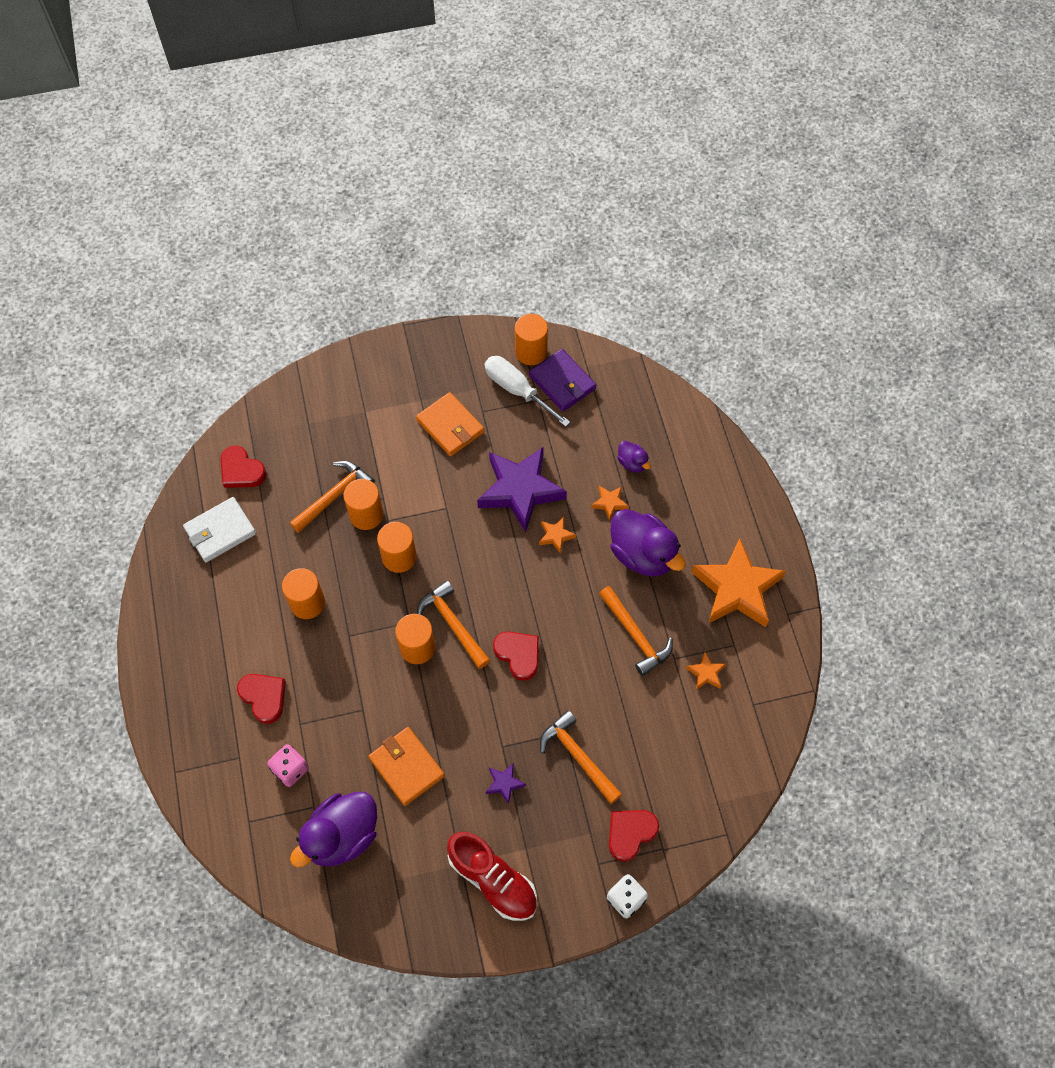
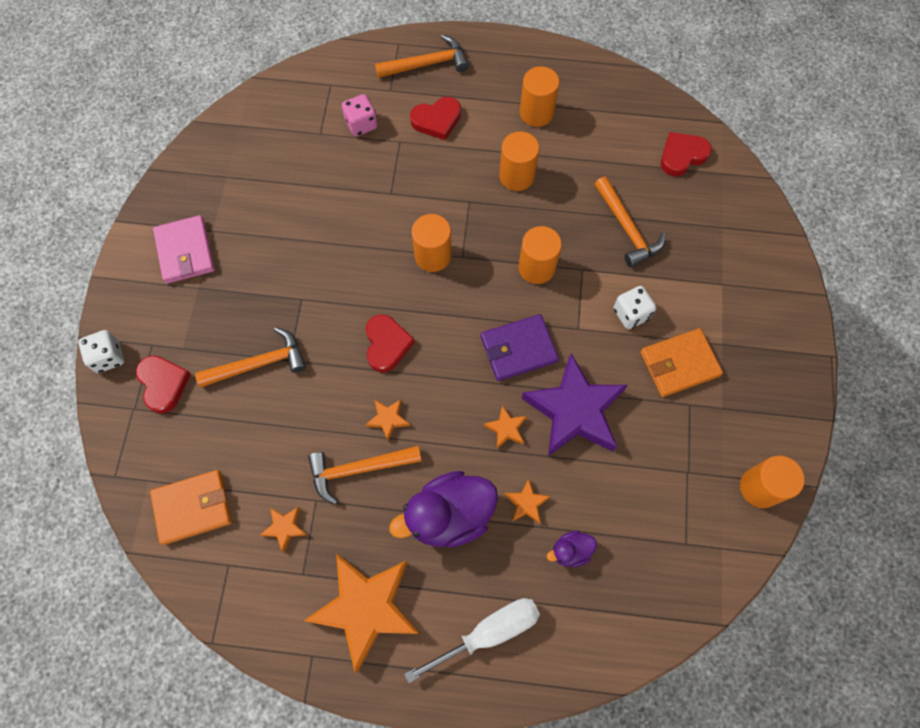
camera: 110 degrees right, 5 degrees up
white wallet [183,497,256,562] -> none
purple duck [290,792,377,867] -> none
orange cylinder [343,479,383,530] -> orange cylinder moved to [520,66,559,127]
orange wallet [368,727,445,806] -> orange wallet moved to [150,470,232,545]
orange hammer [417,580,490,669] -> orange hammer moved to [375,35,469,78]
red shoe [447,832,537,921] -> pink wallet [153,215,215,284]
white screwdriver [484,356,570,427] -> white screwdriver moved to [404,598,540,683]
purple star [486,763,526,804] -> none
red heart [493,631,539,681] -> red heart turned 75 degrees counterclockwise [366,314,415,373]
purple wallet [529,349,596,411] -> purple wallet moved to [481,314,559,381]
none -> orange star [365,399,410,441]
none -> white dice [613,286,656,329]

